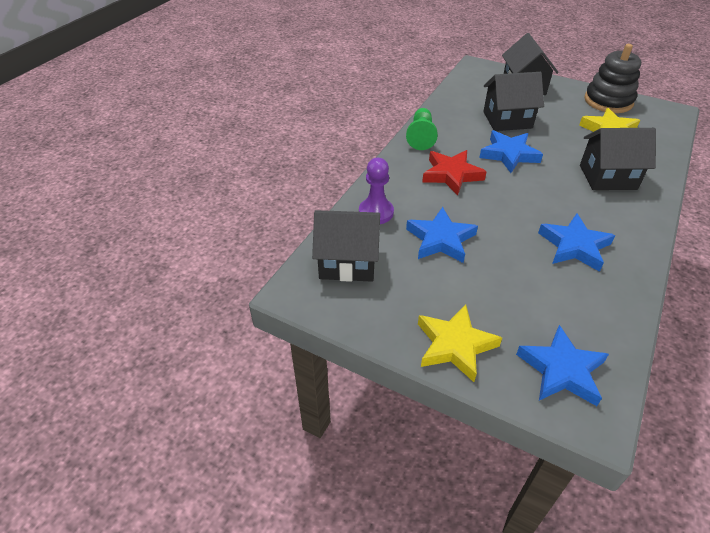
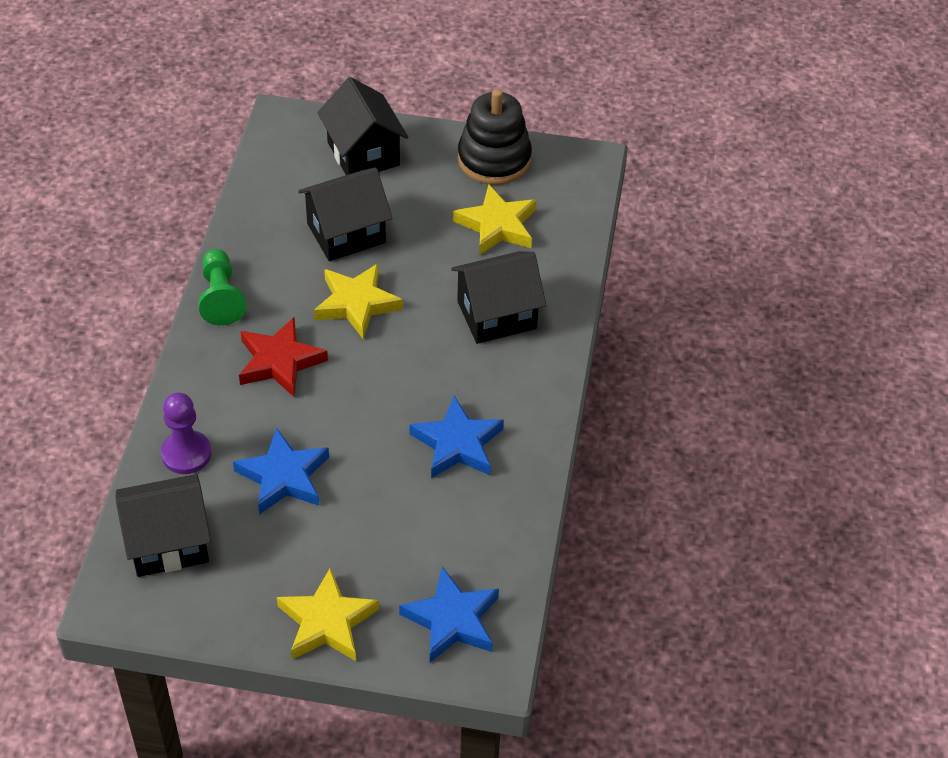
camera: 20 degrees left, 5 degrees up
blue star [479,130,543,173] -> yellow star [314,263,403,339]

